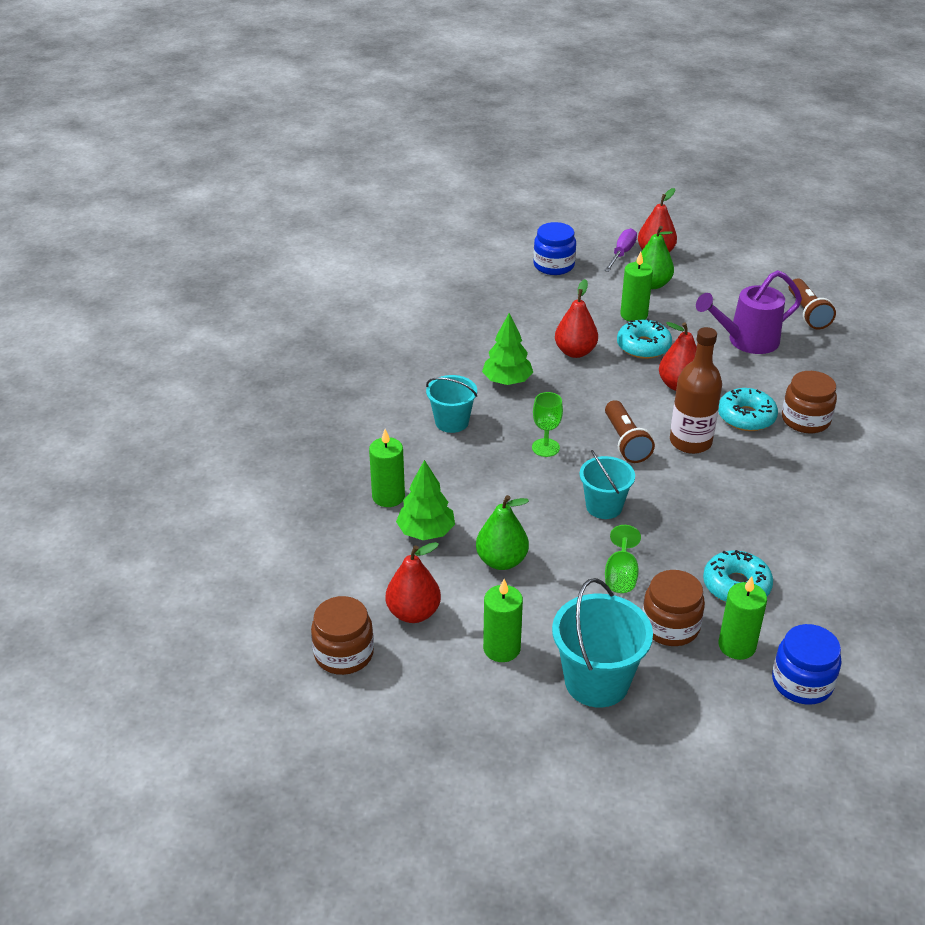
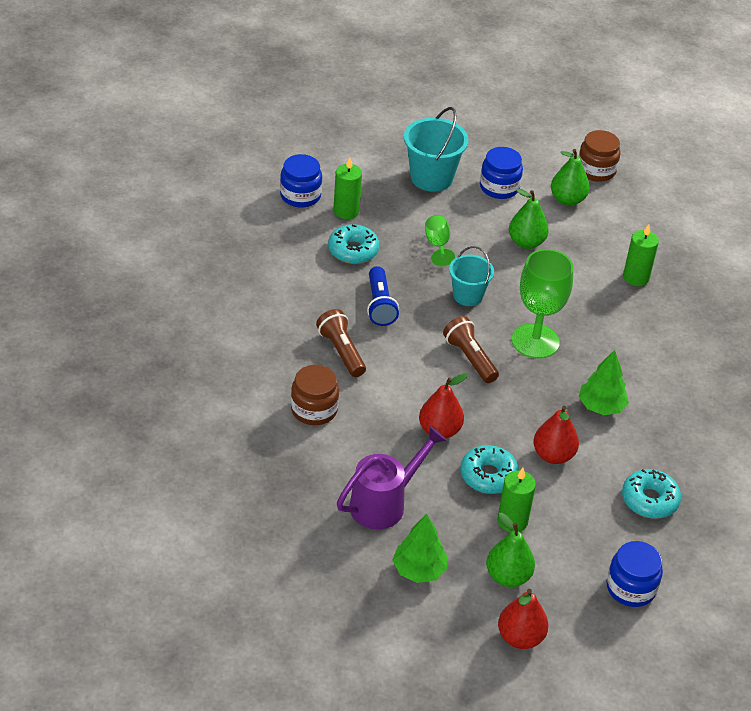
camera: 160 degrees right, 5 degrees up
red pear [386,542,441,623] -> green pear [551,149,590,206]
green tree [396,460,455,540] -> green tree moved to [392,514,448,583]
turquoise bucket [426,375,477,433] -> none
green candle [483,579,523,662] -> blue jar [480,147,523,199]
green goblet [532,392,563,457] -> green goblet [512,249,573,359], size x1.94
purple screwdriver [604,228,637,272] -> none
brown jar [642,570,705,646] -> none
brown bottle [670,327,722,454] -> none
turquoise donut [718,388,778,431] -> turquoise donut moved to [622,469,681,519]
brown flashlight [789,279,836,329] -> brown flashlight moved to [316,309,366,377]
none -> blue flashlight [367,266,399,326]

